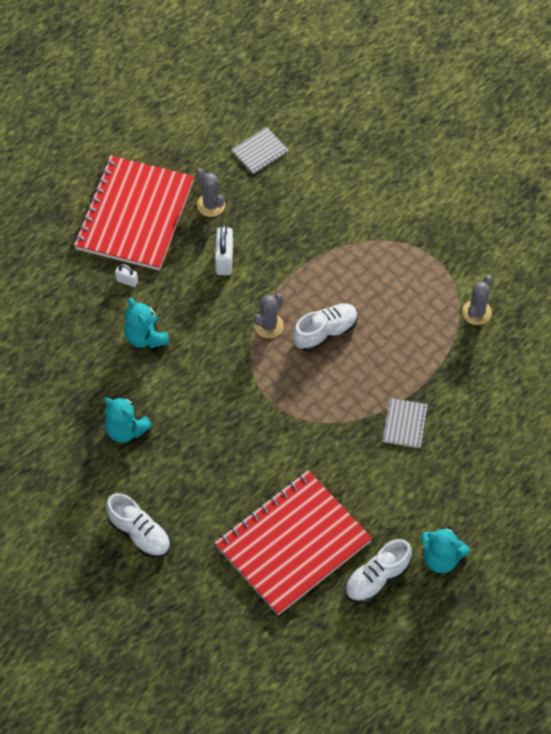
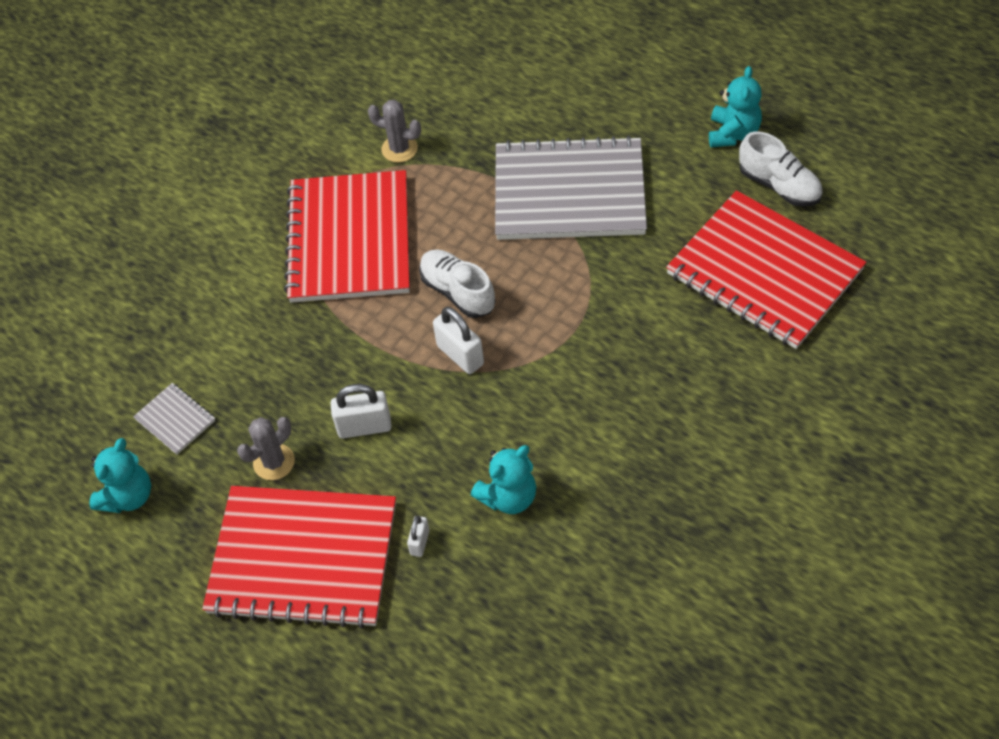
camera: 95 degrees left, 5 degrees down
turquoise teddy bear [104,397,153,443] -> turquoise teddy bear moved to [89,438,151,513]
white shoe [106,493,171,558] -> none
grey cactus [254,293,284,338] -> white padlock [433,307,484,374]
grey notebook [382,398,428,448] -> grey notebook [495,135,647,240], size x2.45
none -> red notebook [284,170,410,303]

